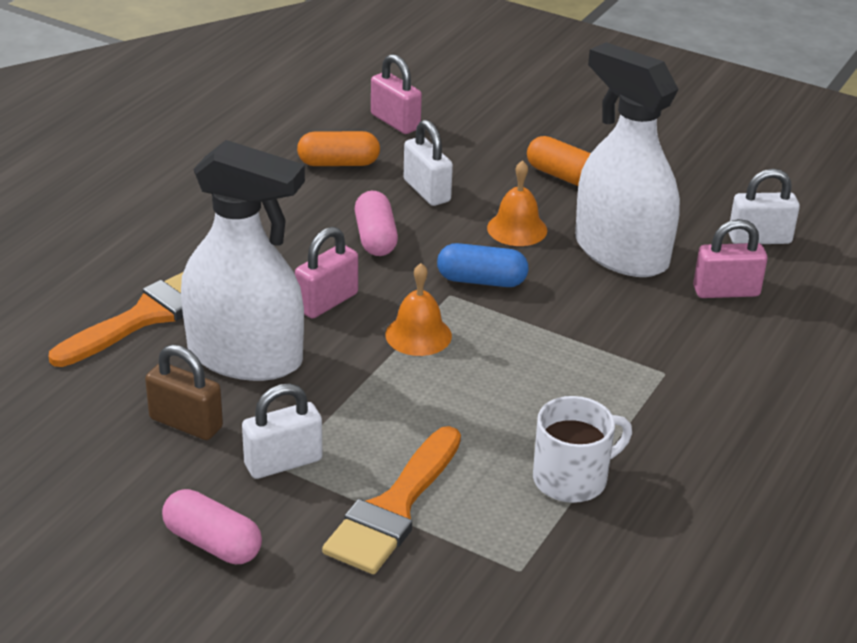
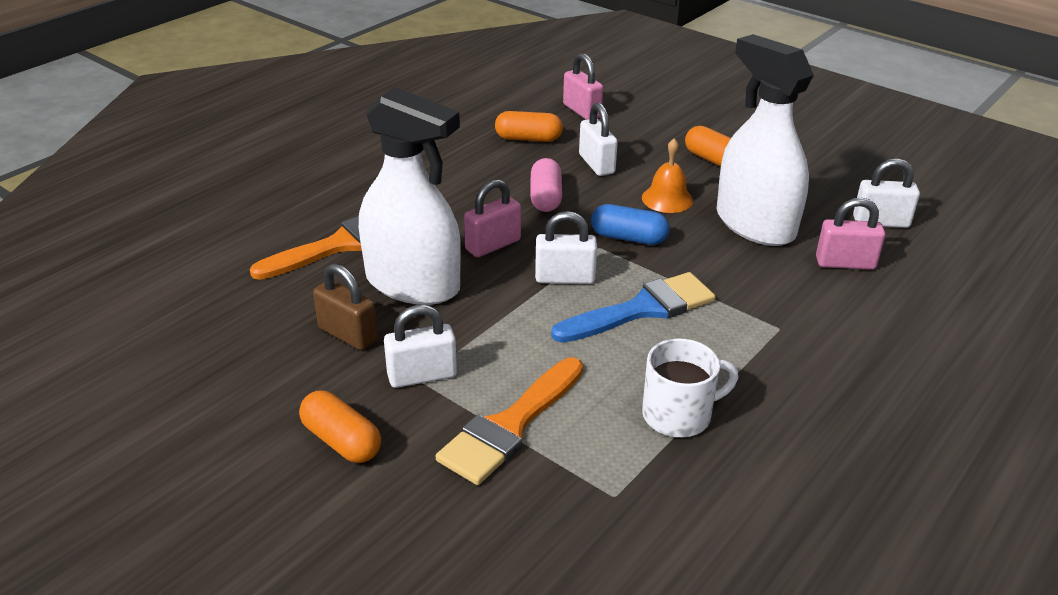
camera: 10 degrees right, 0 degrees up
pink capsule [162,489,262,564] -> orange capsule [299,390,381,463]
orange bell [385,263,452,356] -> white padlock [535,211,597,284]
none -> blue brush [551,272,716,343]

